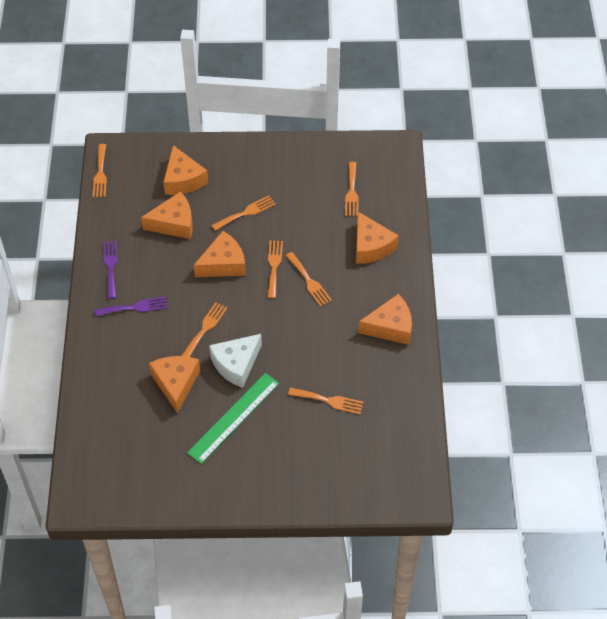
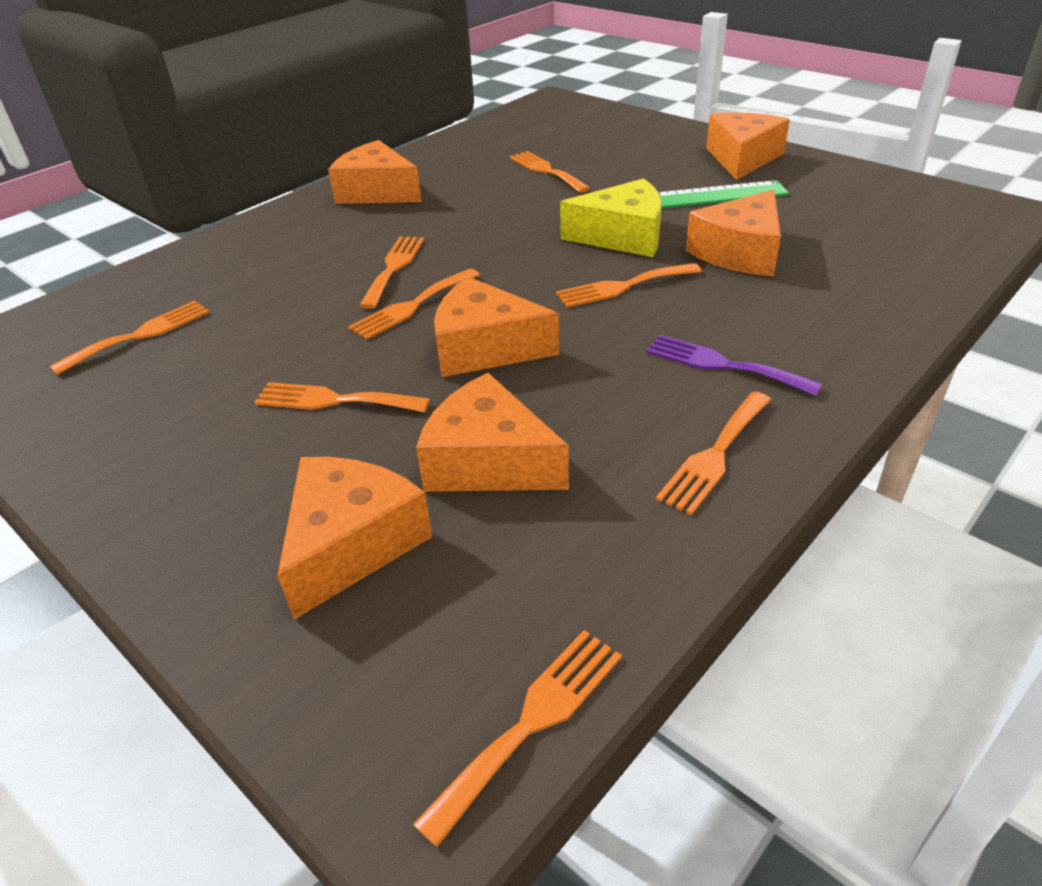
camera: 135 degrees left, 15 degrees down
purple fork [103,241,118,299] -> orange fork [656,392,771,516]
white cheese [209,334,262,388] -> yellow cheese [560,178,662,257]
orange cheese [356,212,399,264] -> orange cheese moved to [706,112,790,180]

